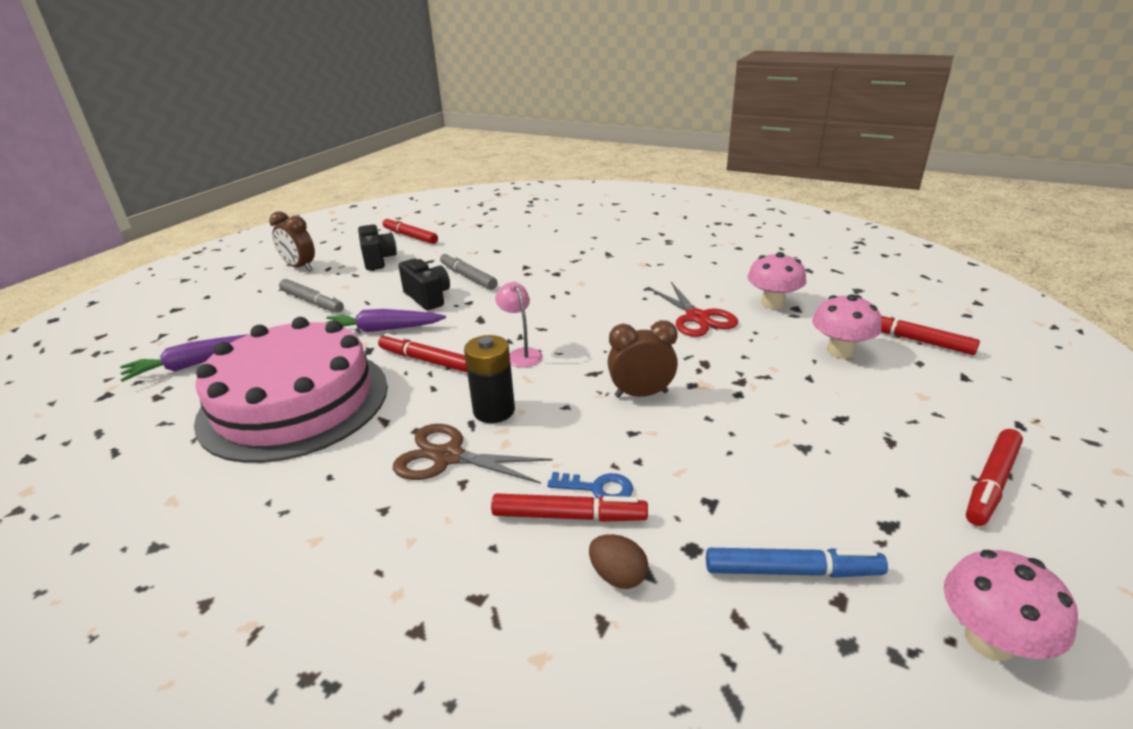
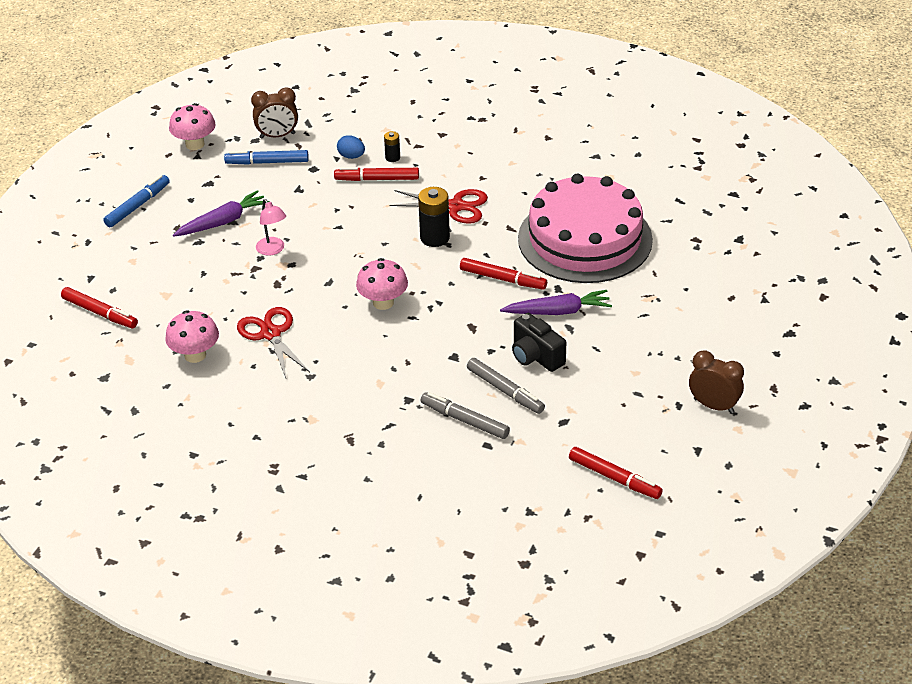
camera: 175 degrees right, 10 degrees up
purple carrot [120,334,249,382] -> purple carrot moved to [173,190,270,237]
grey marker [279,279,344,313] -> grey marker moved to [420,392,510,439]
black camera [358,225,397,270] -> none
brown scissors [393,424,553,484] -> red scissors [389,189,488,224]
pink lamp [495,282,543,368] -> pink lamp moved to [256,199,286,256]
blue key [547,472,633,498] -> none
brown egg [589,534,648,589] -> blue egg [337,135,365,159]
brown clock [608,320,678,398] -> brown clock moved to [251,88,298,139]
pink mushroom [812,294,882,358] -> pink mushroom moved to [356,258,408,310]
red marker [966,429,1023,526] -> blue marker [103,175,170,227]
none -> black battery [384,131,400,162]

